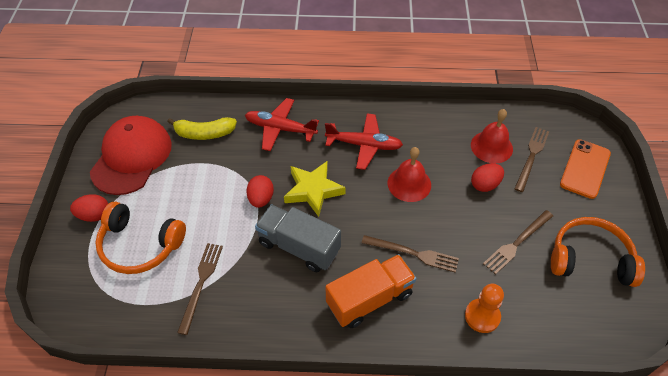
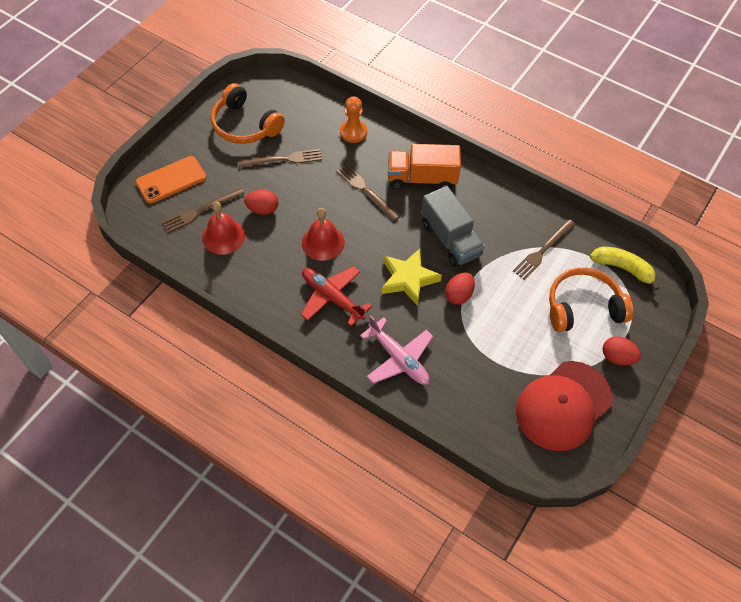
camera: 150 degrees left, 5 degrees up
orange headphones [95,202,186,274] -> orange headphones turned 60 degrees counterclockwise [549,267,634,332]
yellow banana [167,117,237,140] -> yellow banana moved to [590,247,659,290]
red plane [245,98,319,151] -> pink plane [360,315,433,385]

